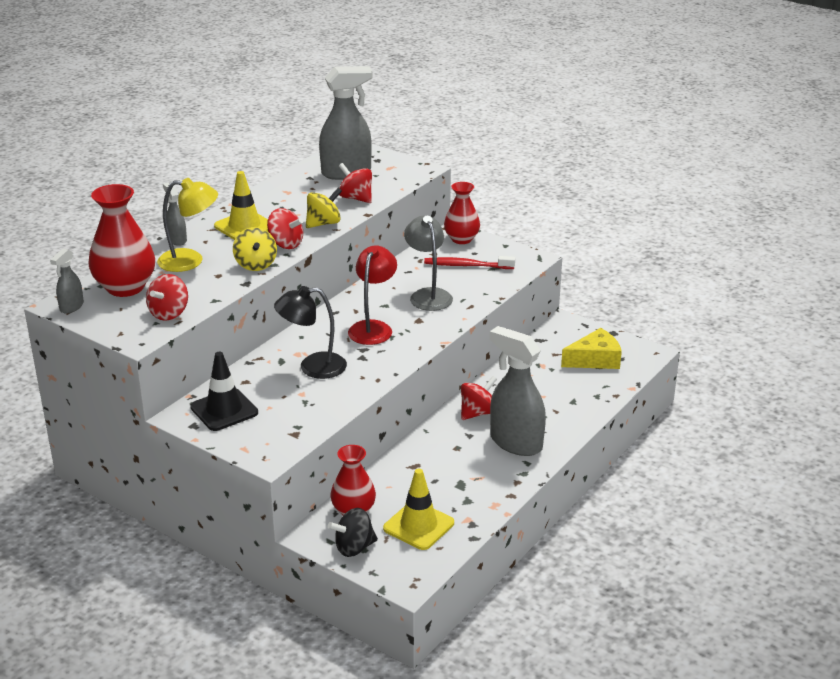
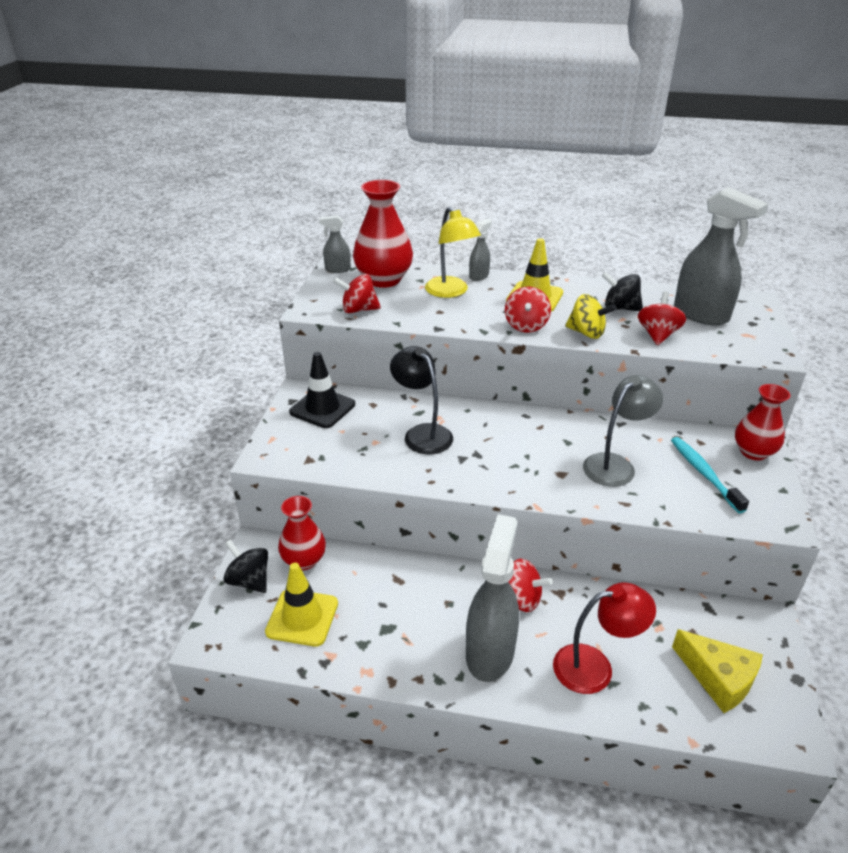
camera: 65 degrees right, 5 degrees up
yellow spinning top [233,227,277,271] -> none
red lamp [348,246,397,345] -> red lamp moved to [553,582,656,694]
red toothbrush [424,256,515,269] -> turquoise toothbrush [671,437,749,513]
none -> black spinning top [602,272,643,311]

